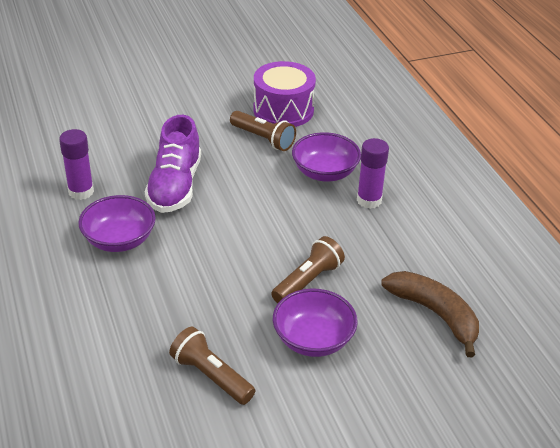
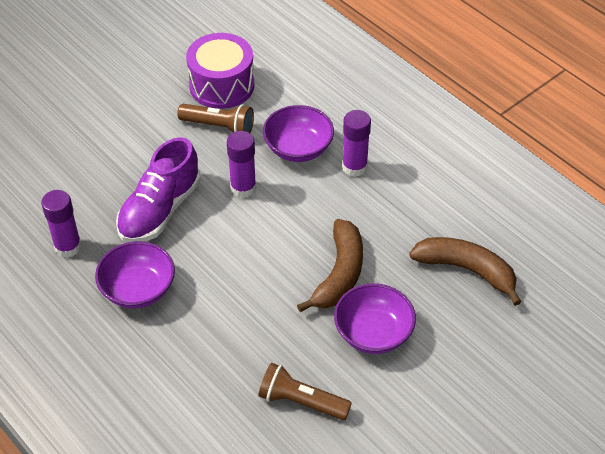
camera: 20 degrees left, 10 degrees up
purple shoe [145,115,201,213] -> purple shoe turned 45 degrees clockwise [116,137,201,242]
brown flashlight [271,236,345,303] -> brown banana [297,219,363,312]
none -> purple glue stick [227,131,256,198]

